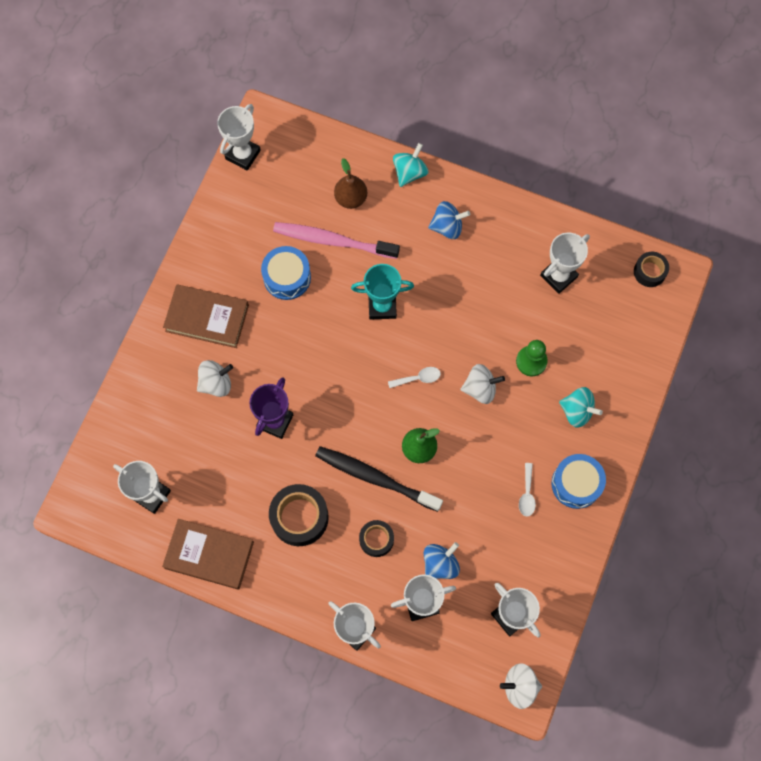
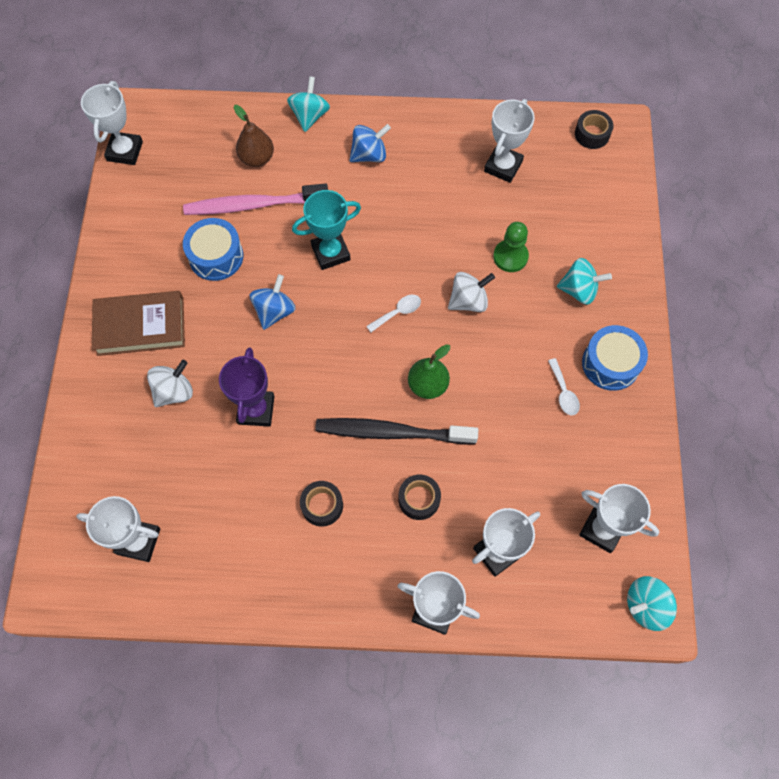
camera: 20 degrees left, 5 degrees down
brown book [162,519,254,590] -> none
black tape [269,484,329,546] -> black tape [300,481,343,526], size x0.60
blue spinning top [424,542,460,579] -> blue spinning top moved to [250,274,296,330]
white spinning top [500,663,542,709] -> turquoise spinning top [627,576,677,631]

